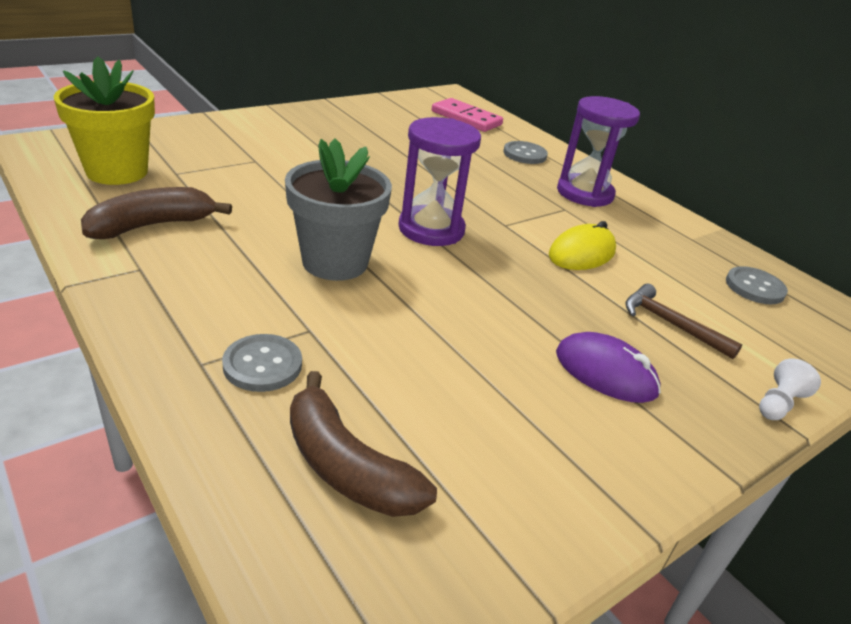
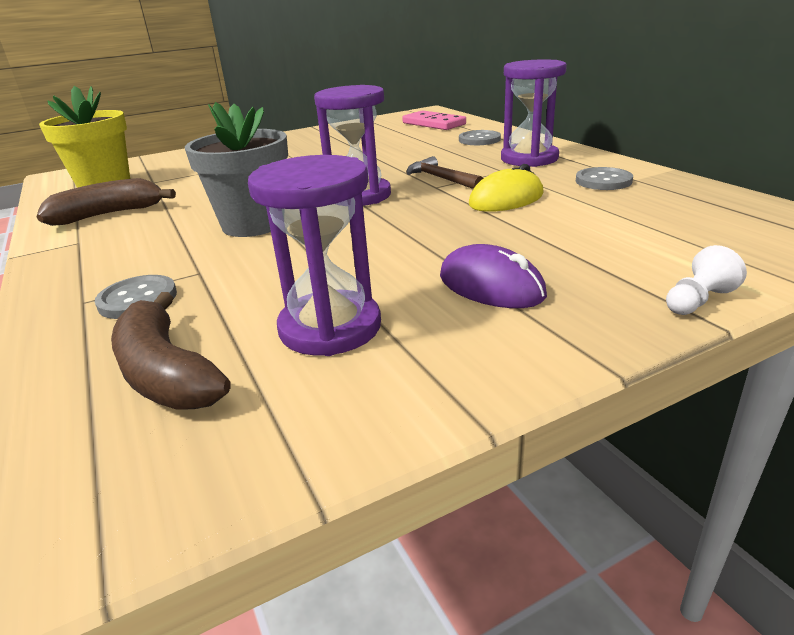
camera: 15 degrees right, 5 degrees down
brown hammer [625,284,742,359] -> brown hammer moved to [406,156,484,189]
grey button [726,266,788,305] -> grey button moved to [575,167,633,190]
none -> purple hourglass [248,155,381,356]

